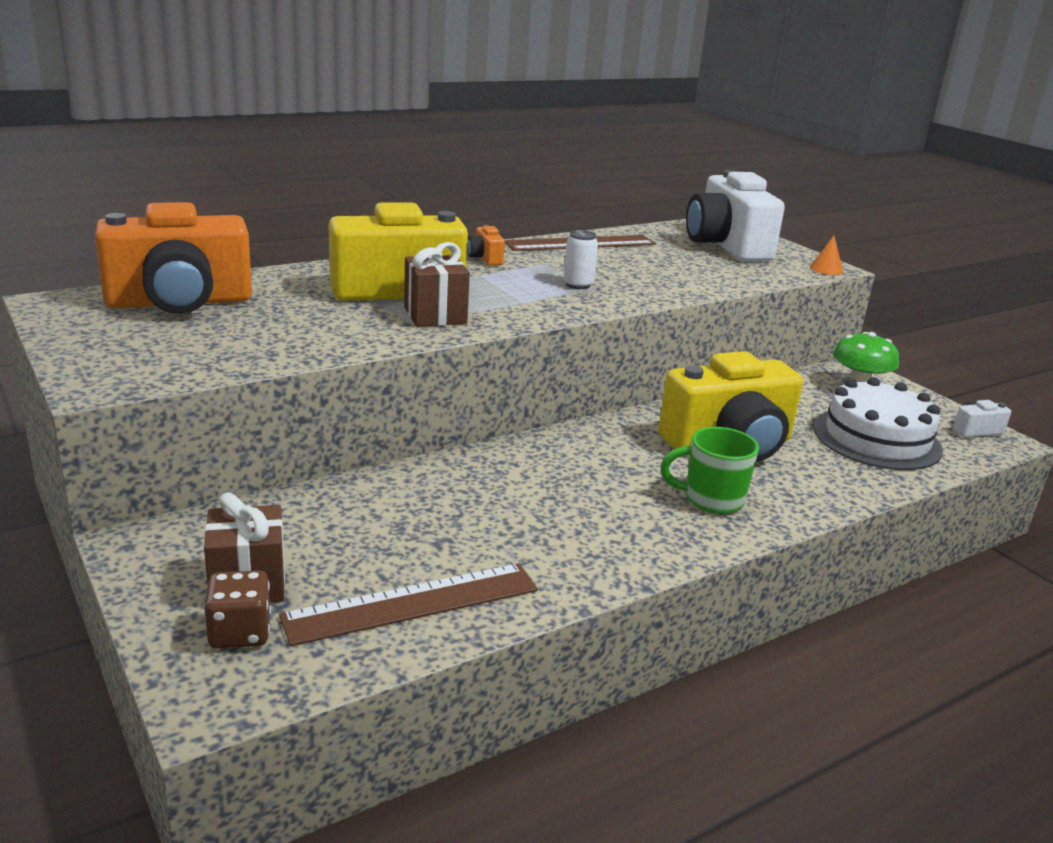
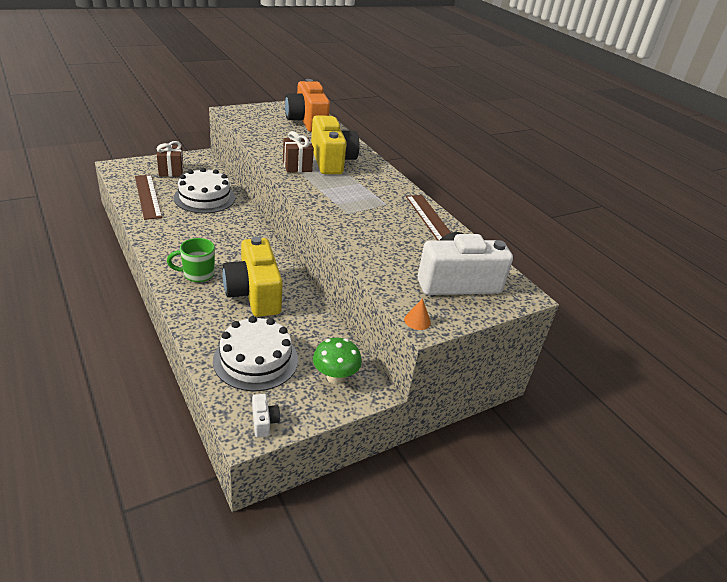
camera: 90 degrees right, 10 degrees up
brown dice [204,570,271,649] -> none
orange camera [467,225,505,265] -> none
white can [563,230,598,289] -> none
green mug [660,427,759,514] -> green mug turned 105 degrees counterclockwise [167,238,215,282]
none -> white cake [174,168,235,213]

